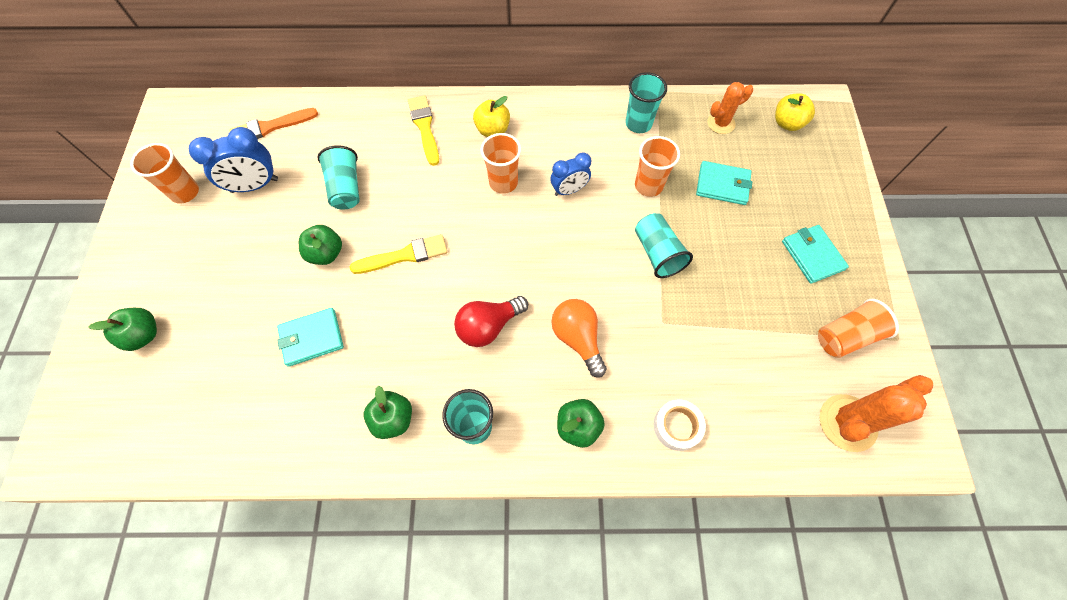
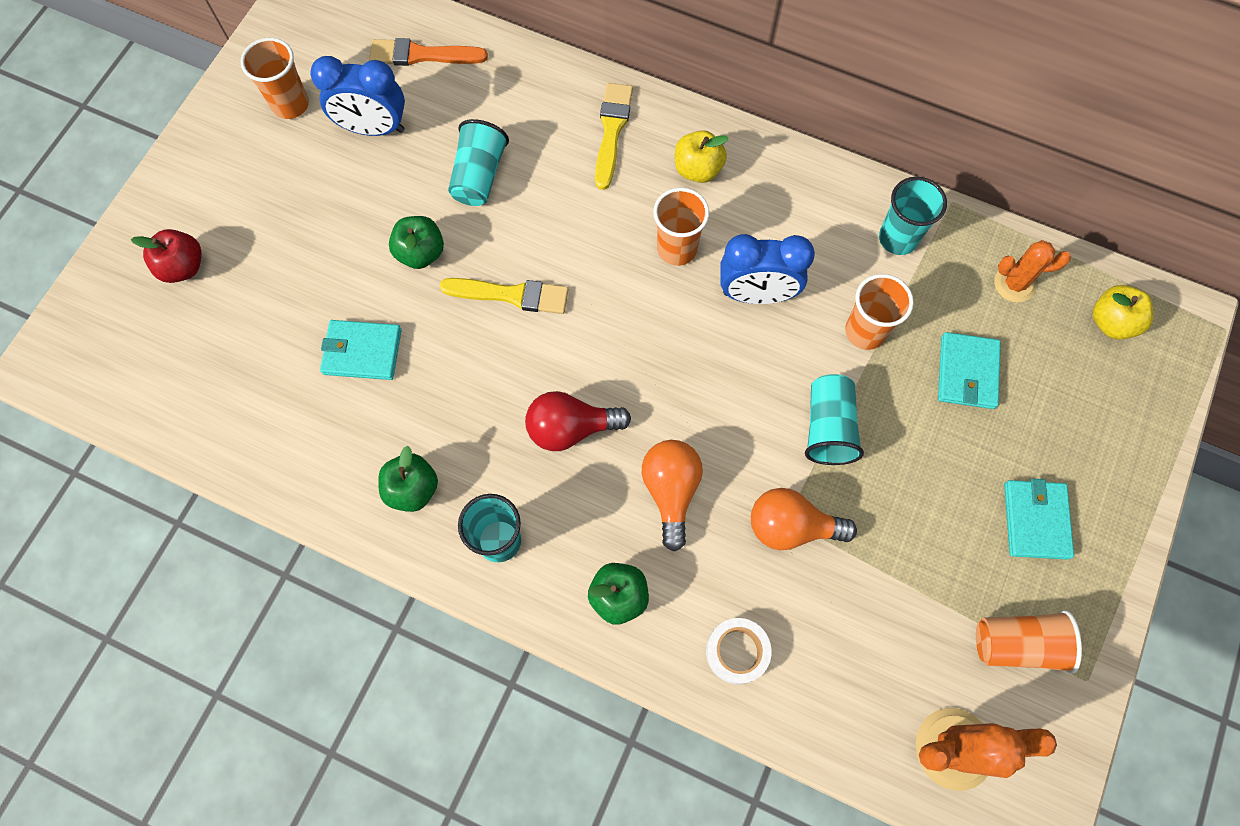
camera: 25 degrees right, 5 degrees up
green apple [88,308,157,351] -> red apple [131,229,201,283]
blue clock [550,152,591,196] -> blue clock [720,234,815,304], size x1.51
turquoise wallet [696,161,752,205] -> turquoise wallet turned 60 degrees clockwise [938,332,1001,409]
none -> orange light bulb [751,488,857,550]

